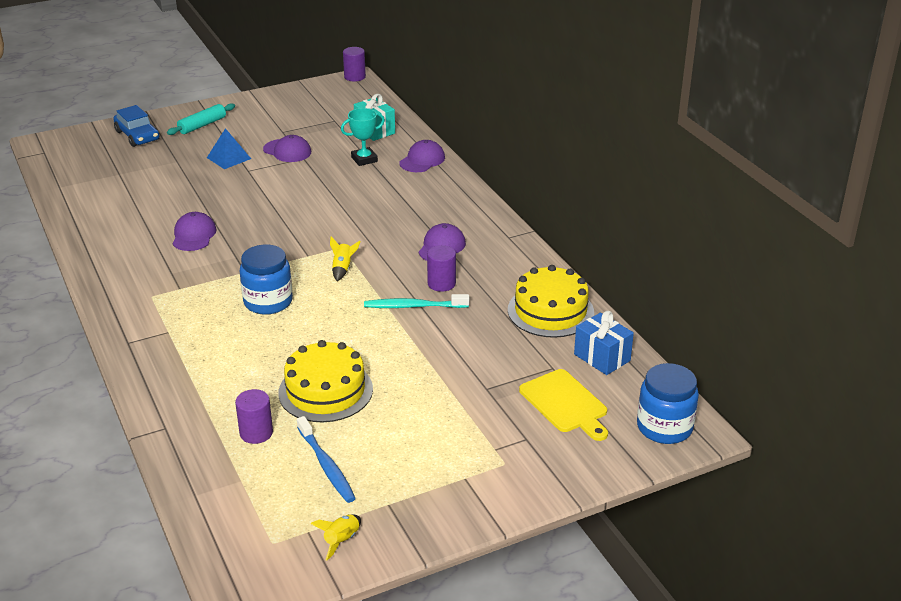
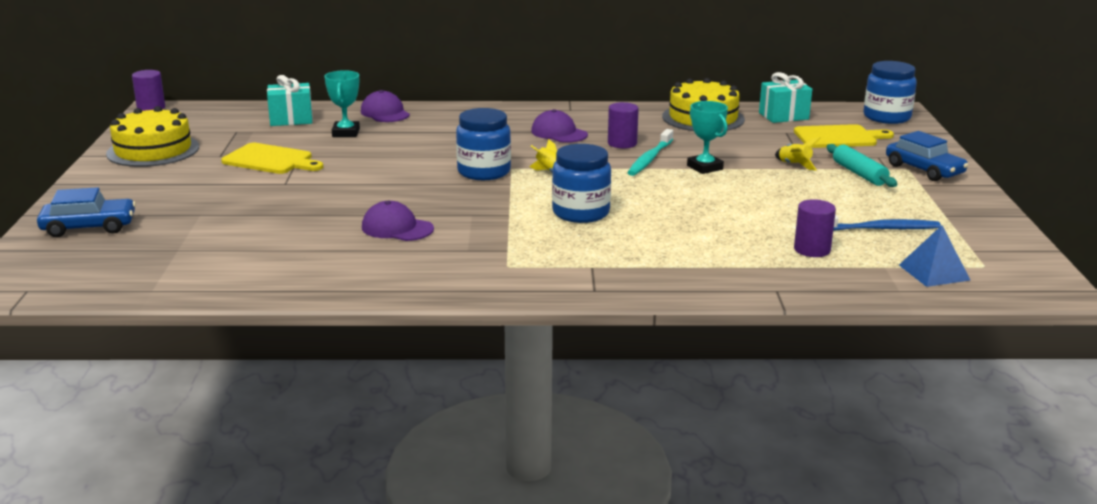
camera: 65 degrees left, 10 degrees down
turquoise rolling pin [167,103,235,135] -> turquoise rolling pin moved to [827,144,897,187]
blue pyramid [207,128,251,169] -> blue pyramid moved to [899,225,970,287]
purple cap [263,135,311,162] -> yellow cutting board [221,143,323,174]
yellow cake [278,340,373,422] -> yellow cake moved to [106,106,199,167]
yellow rocket [311,514,361,561] -> yellow rocket moved to [775,137,821,170]
blue gift [574,311,634,375] -> turquoise gift [759,72,812,123]
none -> blue jar [456,108,511,180]
none -> turquoise trophy [687,101,728,174]
none -> blue car [886,131,968,181]

